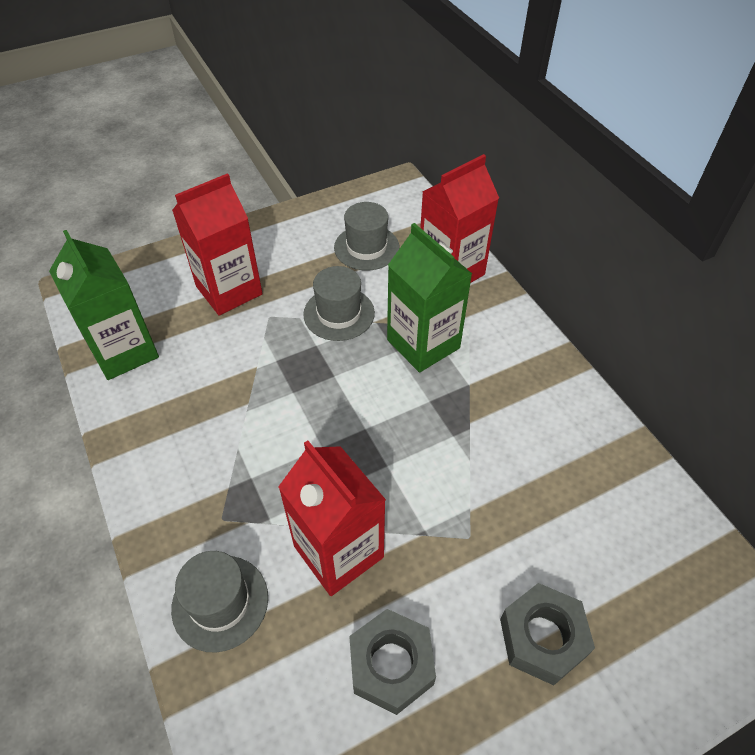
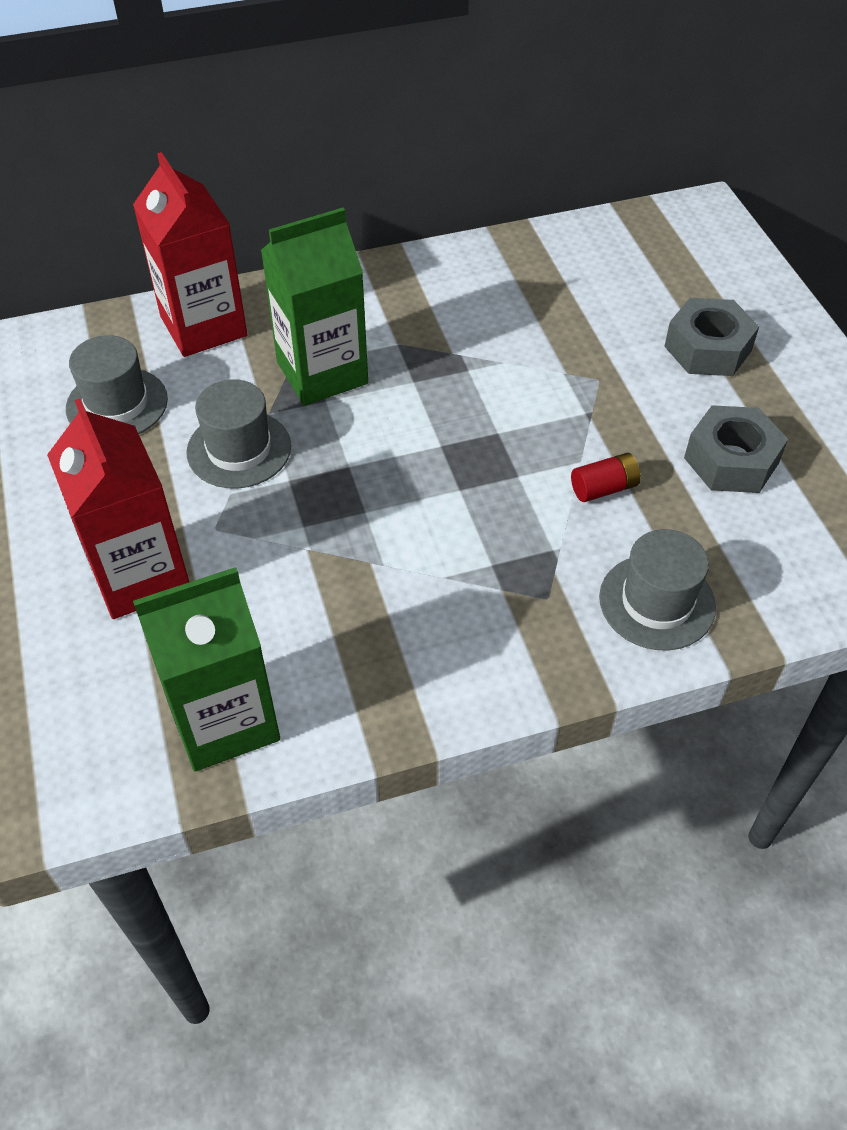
camera: 80 degrees left, 0 degrees up
red carton [278,440,386,596] -> red battery [571,453,641,502]

